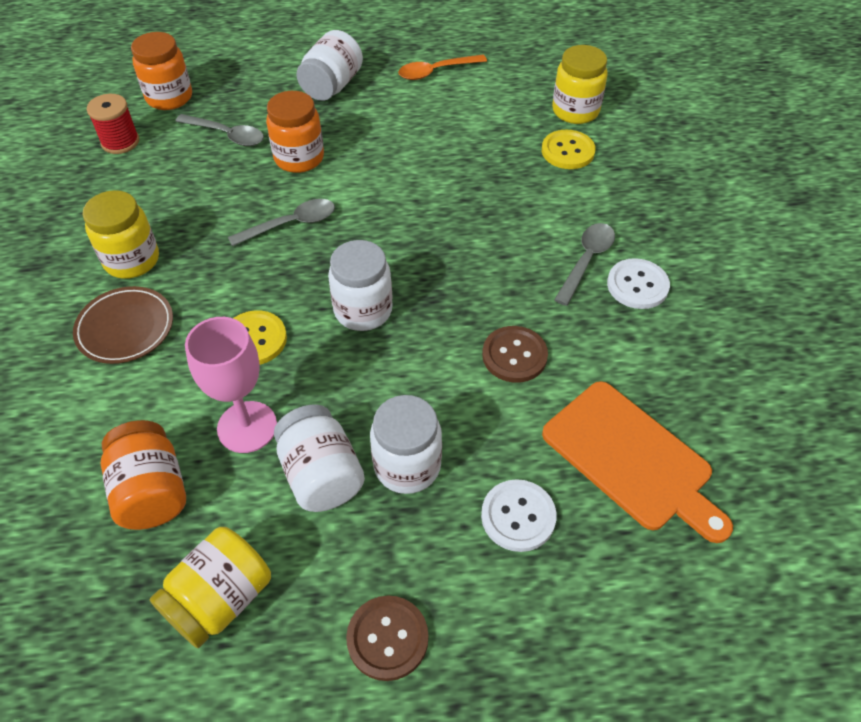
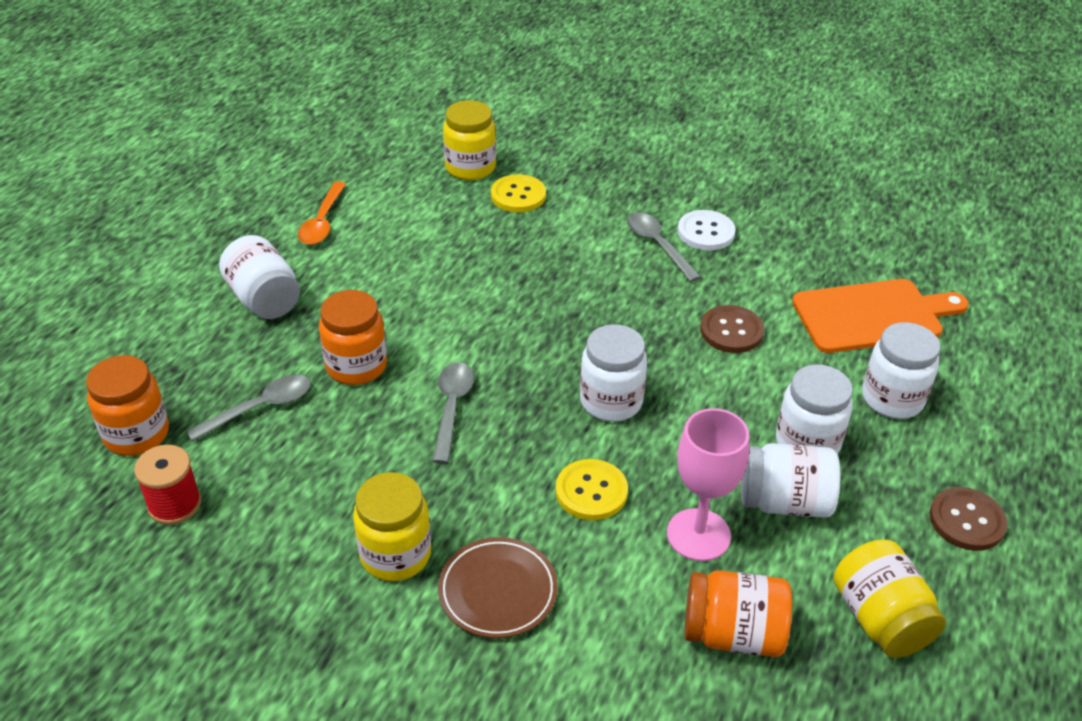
camera: 60 degrees left, 10 degrees down
white button [481,479,557,552] -> white jar [862,322,940,419]

